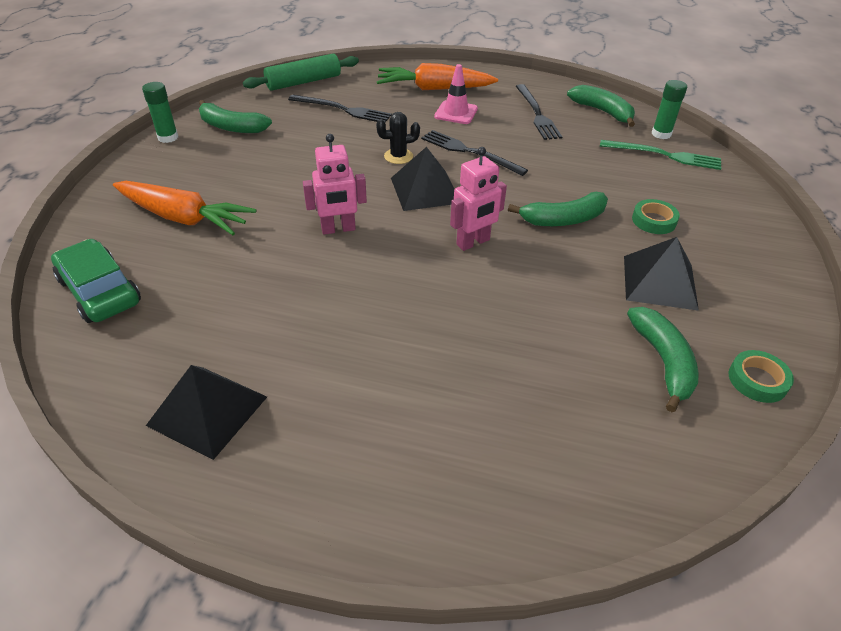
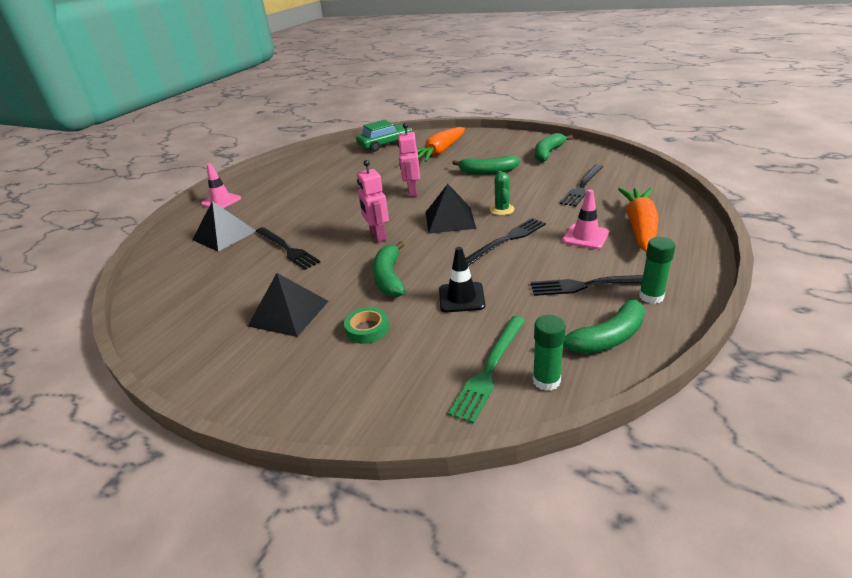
camera: 105 degrees right, 10 degrees down
green glue stick [142,82,178,143] -> green glue stick moved to [639,237,676,304]
black pyramid [146,365,267,460] -> black pyramid moved to [192,201,256,252]
green rolling pin [243,54,359,91] -> none
black cactus [376,112,420,164] -> green cactus [490,171,515,215]
green banana [627,307,698,412] -> green banana moved to [452,156,520,175]
green tape [729,350,794,403] -> none
none -> pink traffic cone [201,163,241,208]
none -> black fork [255,227,320,270]
none -> black traffic cone [439,247,485,312]

